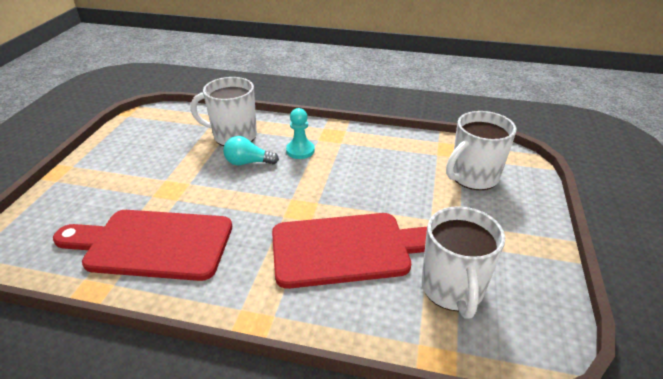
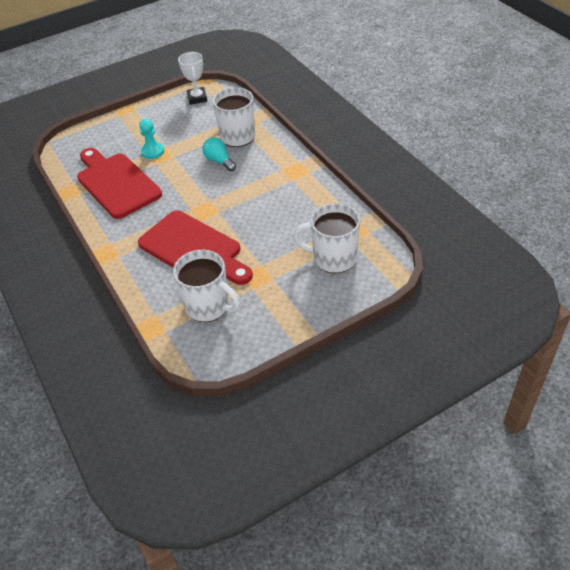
camera: 50 degrees right, 10 degrees up
turquoise pawn [286,108,315,159] -> turquoise pawn moved to [139,119,164,159]
white mug [422,206,505,318] -> white mug turned 105 degrees counterclockwise [173,250,240,322]
none -> white trophy [178,52,207,105]

